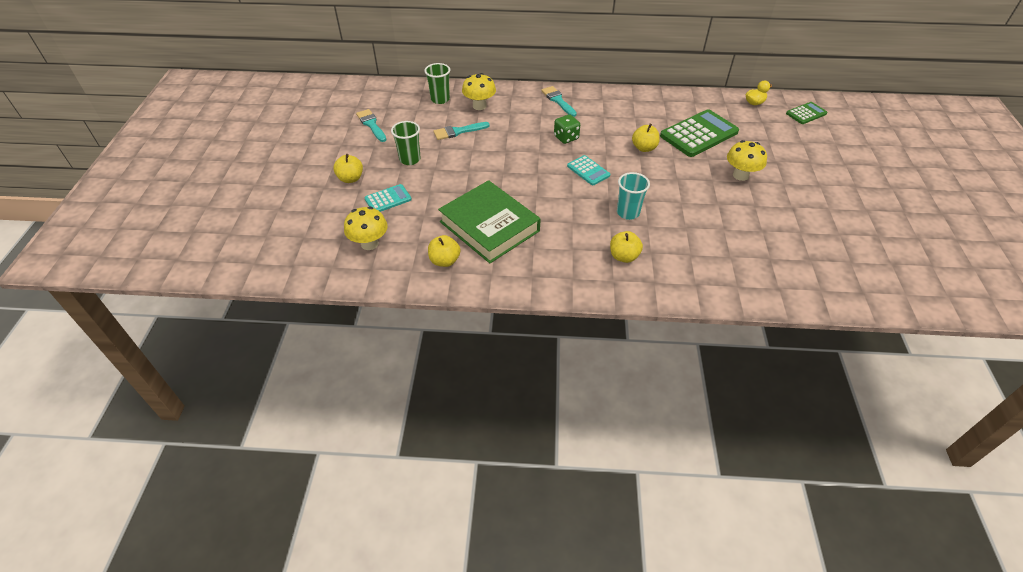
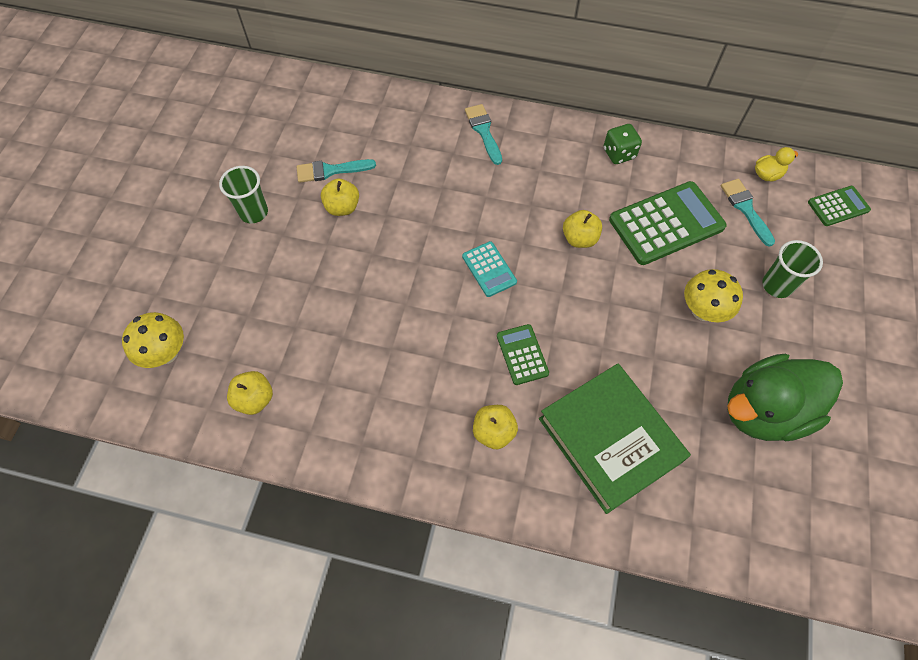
camera: 10 degrees right, 15 degrees up
yellow apple [333,154,363,183] -> yellow apple moved to [321,179,359,216]
turquoise brush [356,109,386,142] -> turquoise brush moved to [721,179,775,247]
turquoise calculator [364,184,412,212] -> none
green cup [424,63,450,104] -> green cup moved to [762,240,823,298]
green book [438,180,541,263] -> green book moved to [539,364,691,514]
yellow mushroom [462,73,496,110] -> none
green dice [554,114,580,144] -> green dice moved to [603,124,642,164]
turquoise cup [617,172,650,220] -> green calculator [497,324,549,385]
none -> green duck [727,354,843,441]

